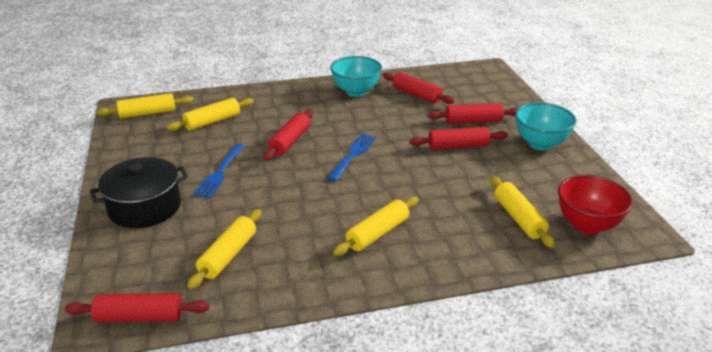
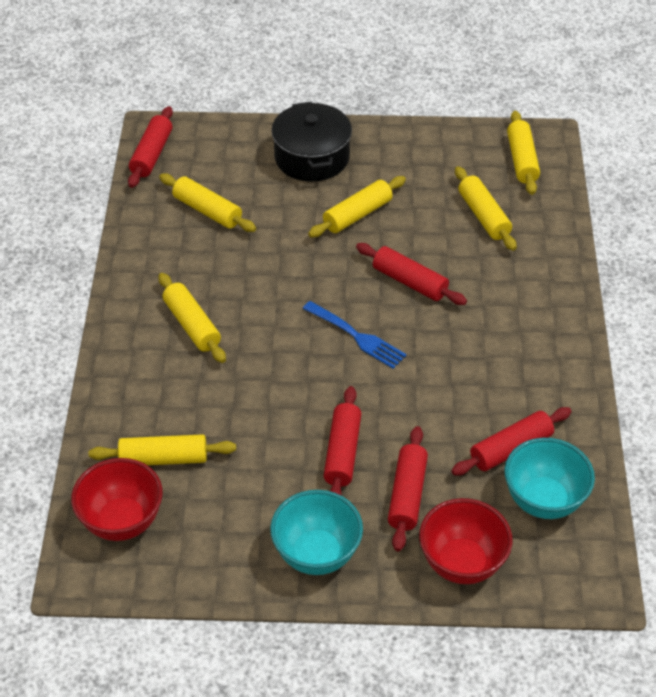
camera: 105 degrees right, 15 degrees up
blue fork [193,144,245,198] -> yellow rolling pin [308,176,406,237]
turquoise bowl [330,56,382,97] -> turquoise bowl moved to [504,438,595,519]
none -> red bowl [419,498,512,584]

